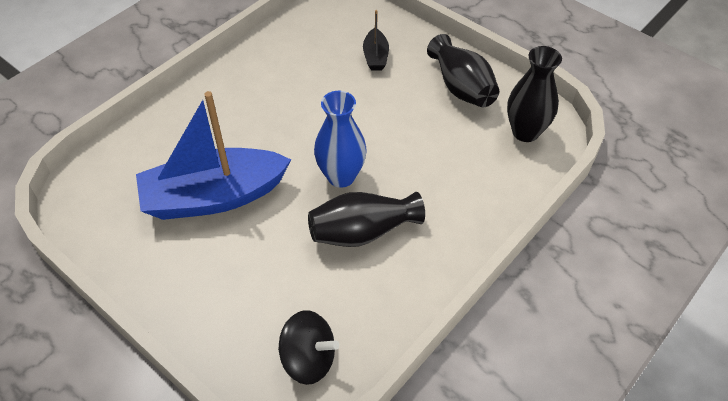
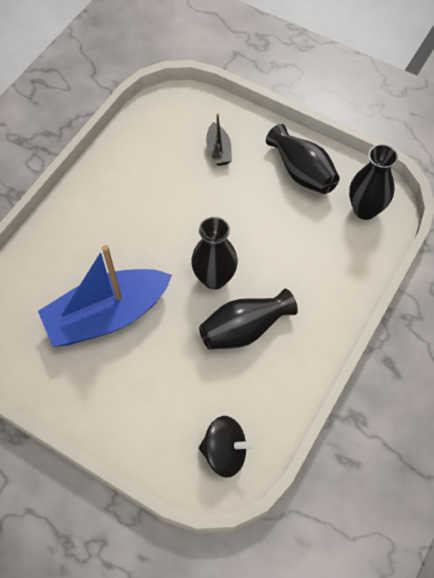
camera: 10 degrees left, 10 degrees up
blue vase [314,91,367,188] -> black vase [191,217,238,289]

